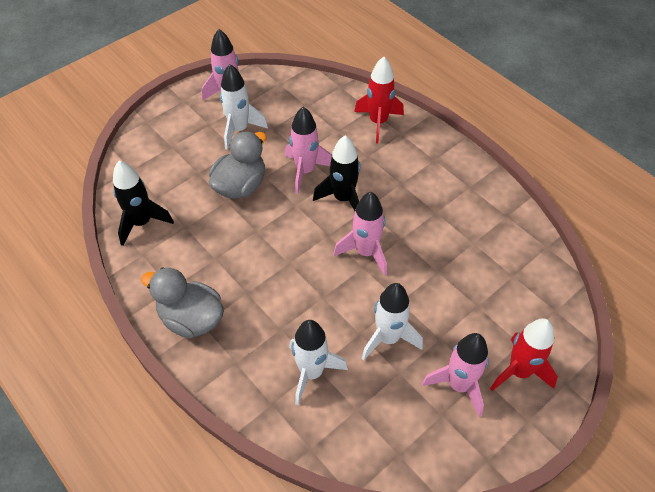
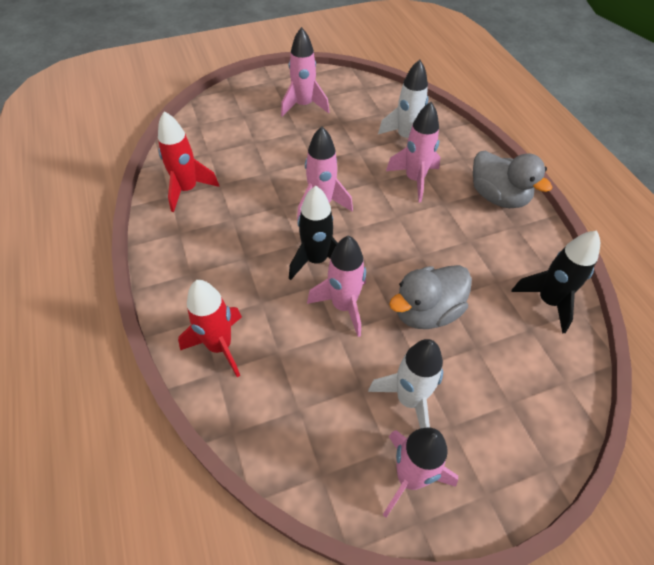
camera: 160 degrees left, 0 degrees up
white rocket [362,283,423,361] -> none
red rocket [490,318,558,391] -> red rocket moved to [158,111,219,212]
none -> pink rocket [386,102,441,202]

